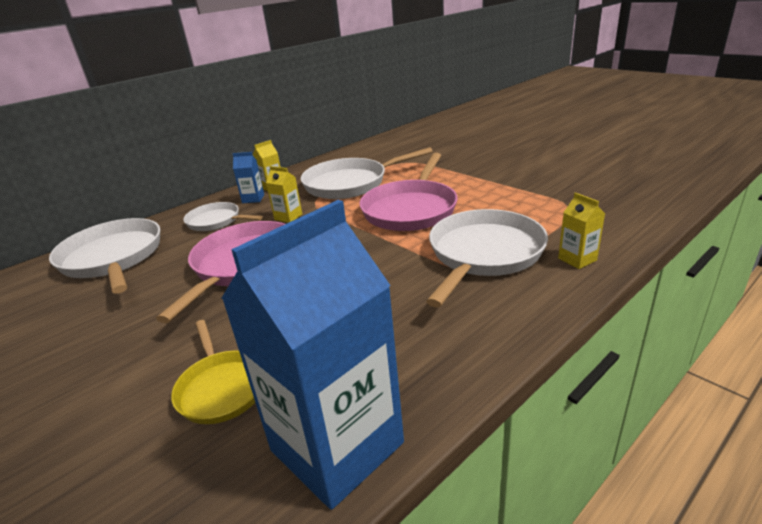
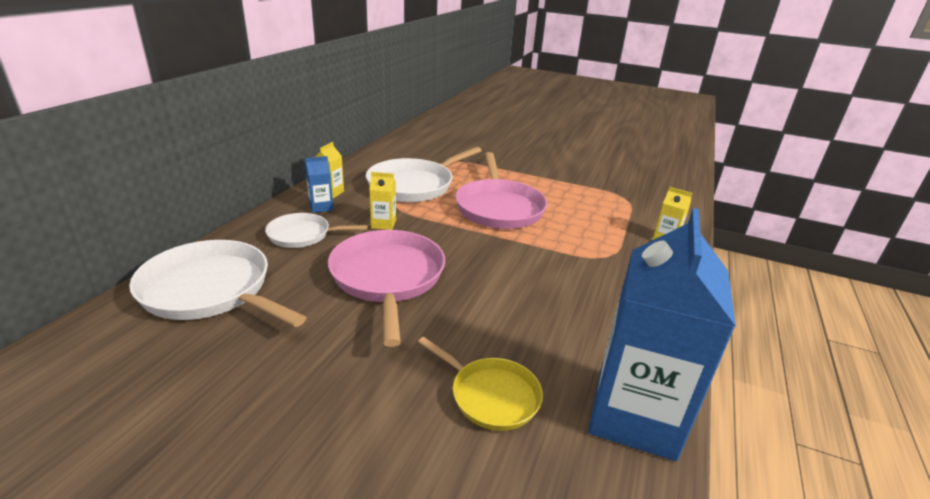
camera: 30 degrees left, 0 degrees up
white pan [426,209,548,308] -> none

